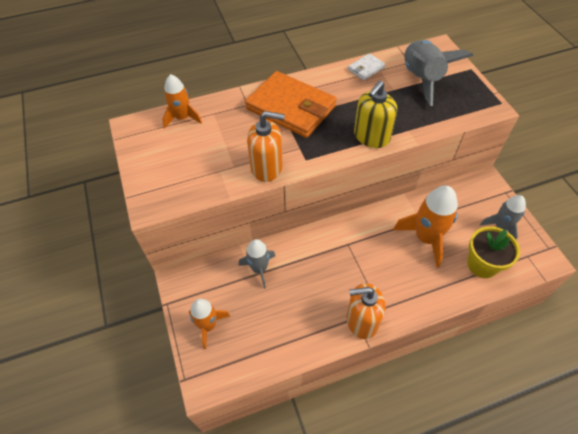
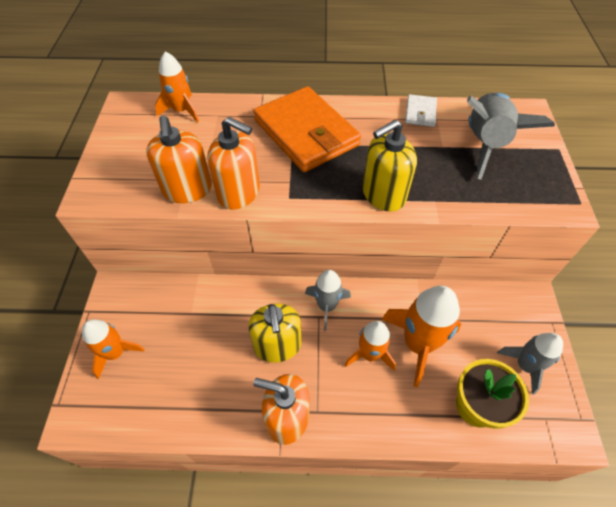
camera: 20 degrees right, 0 degrees up
grey rocket [239,239,275,289] -> grey rocket moved to [305,270,351,331]
white wallet [348,53,385,80] -> white wallet turned 60 degrees counterclockwise [405,94,437,127]
none -> orange soap dispenser [146,115,212,203]
none -> yellow soap dispenser [248,303,301,363]
none -> orange rocket [345,321,396,371]

